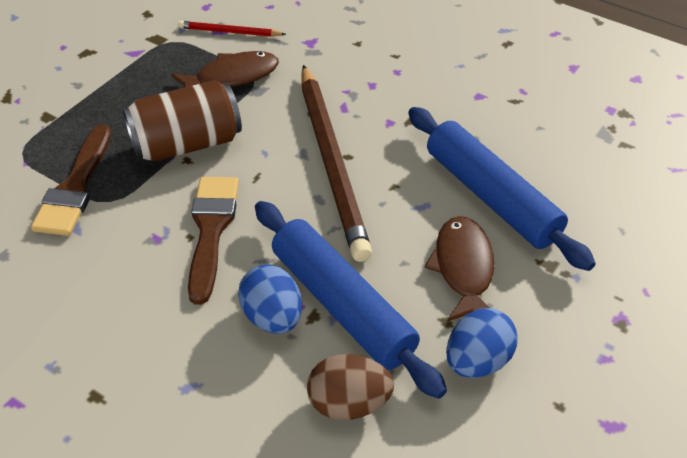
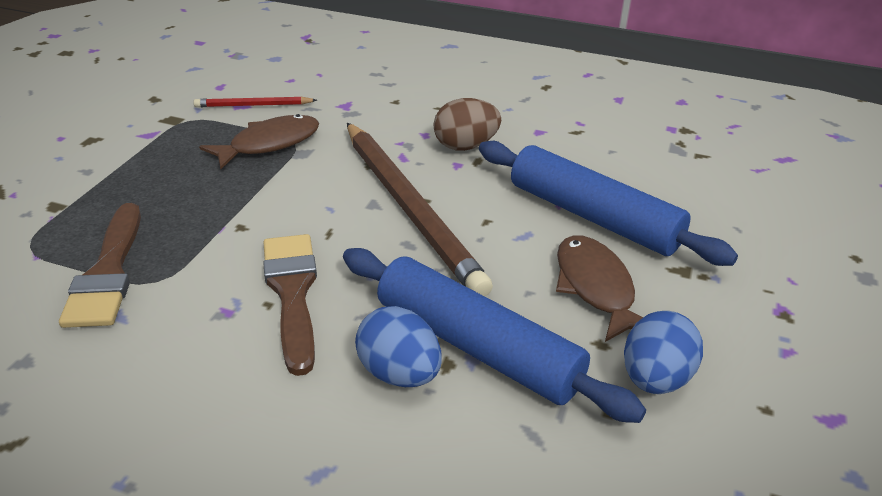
camera: 15 degrees left, 10 degrees down
brown can [123,80,242,161] -> none
brown egg [307,354,394,420] -> brown egg moved to [434,98,501,151]

